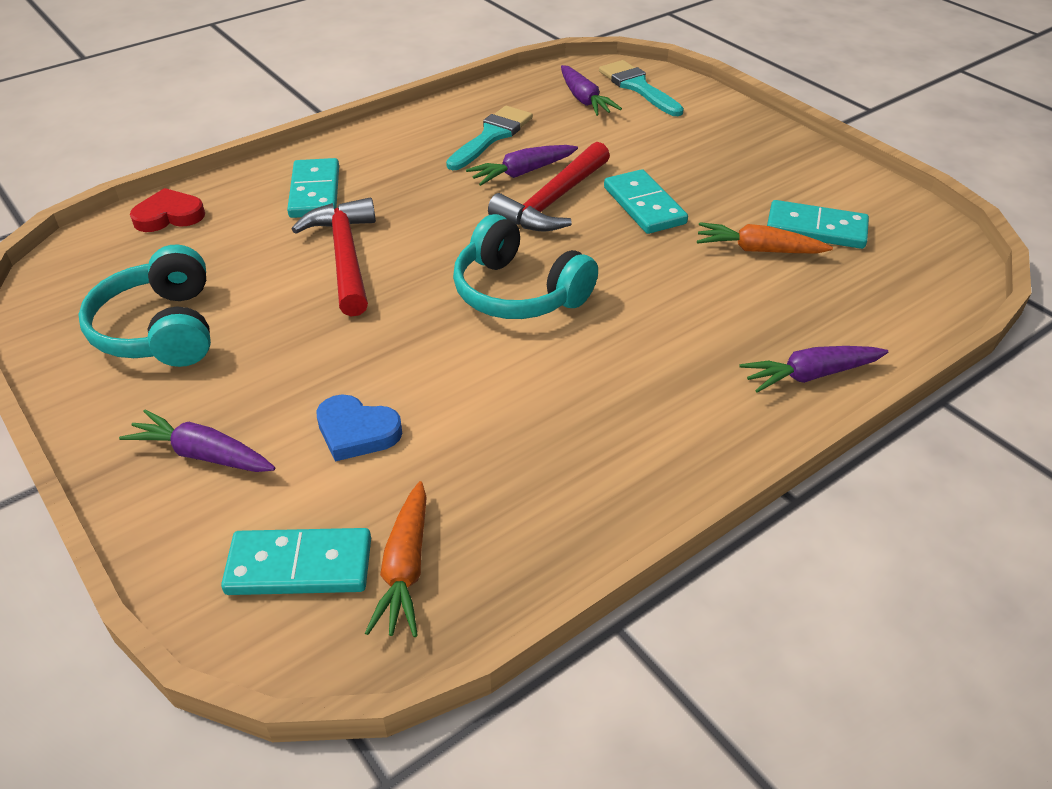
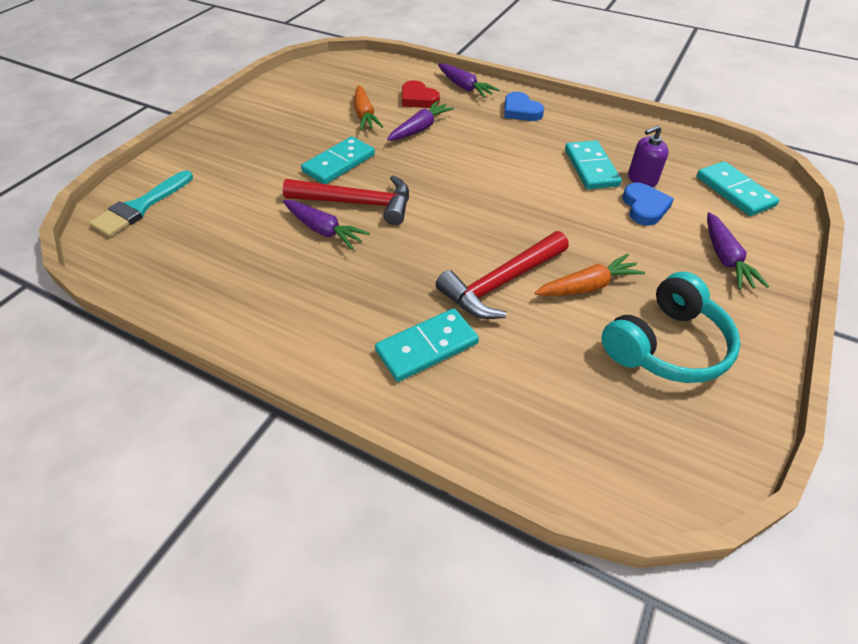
camera: 115 degrees left, 5 degrees up
red heart [130,188,205,232] -> red heart moved to [402,80,440,108]
orange carrot [365,481,427,637] -> orange carrot moved to [535,254,645,296]
turquoise brush [446,106,533,170] -> none
turquoise headphones [453,214,598,319] -> none
purple carrot [561,65,622,116] -> purple carrot moved to [387,101,454,141]
turquoise domino [767,200,869,249] -> turquoise domino moved to [565,140,622,189]
none -> blue heart [504,92,544,121]
none -> purple soap dispenser [628,125,669,187]

